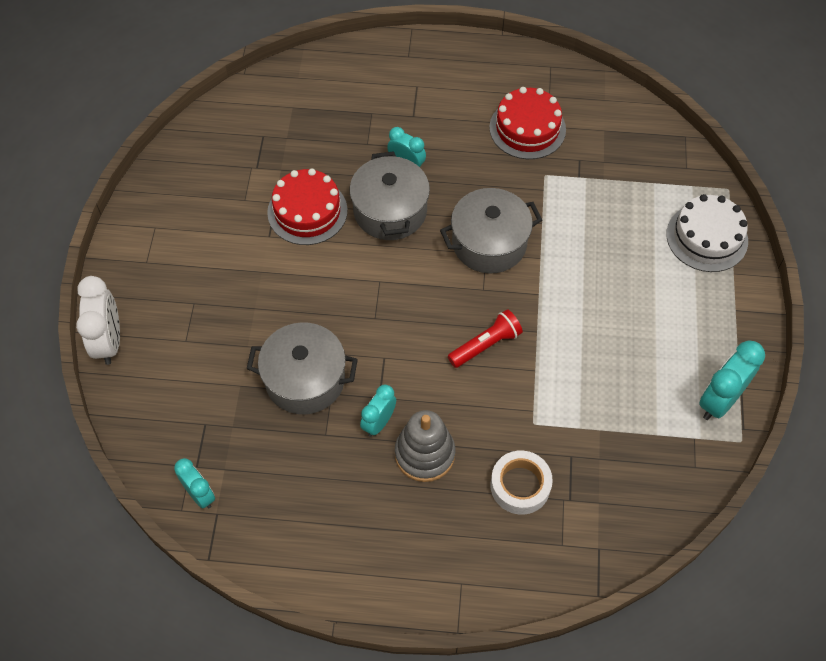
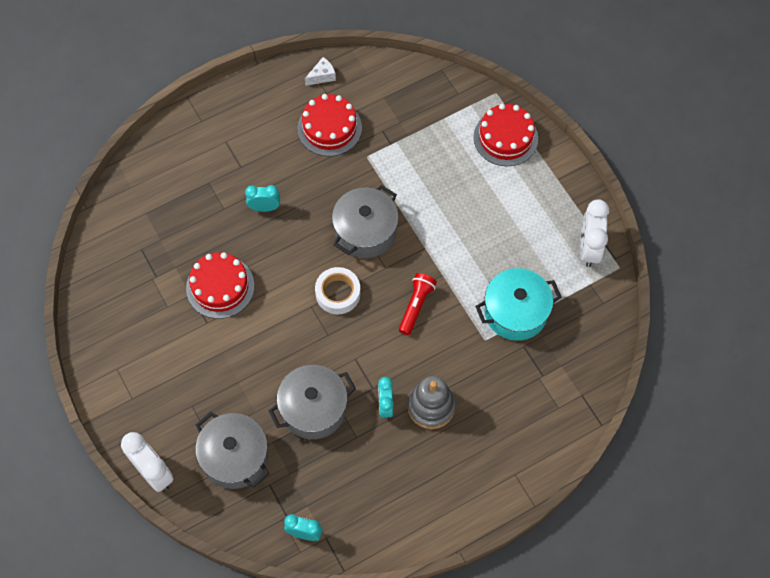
camera: 35 degrees left, 5 degrees up
grey pot [350,151,430,240] -> grey pot moved to [195,412,269,489]
white tape [490,450,553,515] -> white tape moved to [315,267,361,314]
white cake [666,194,748,272] -> red cake [473,104,538,166]
turquoise clock [699,340,765,420] -> white clock [580,199,609,267]
none -> white cheese [305,57,336,86]
none -> turquoise pot [475,268,561,341]

